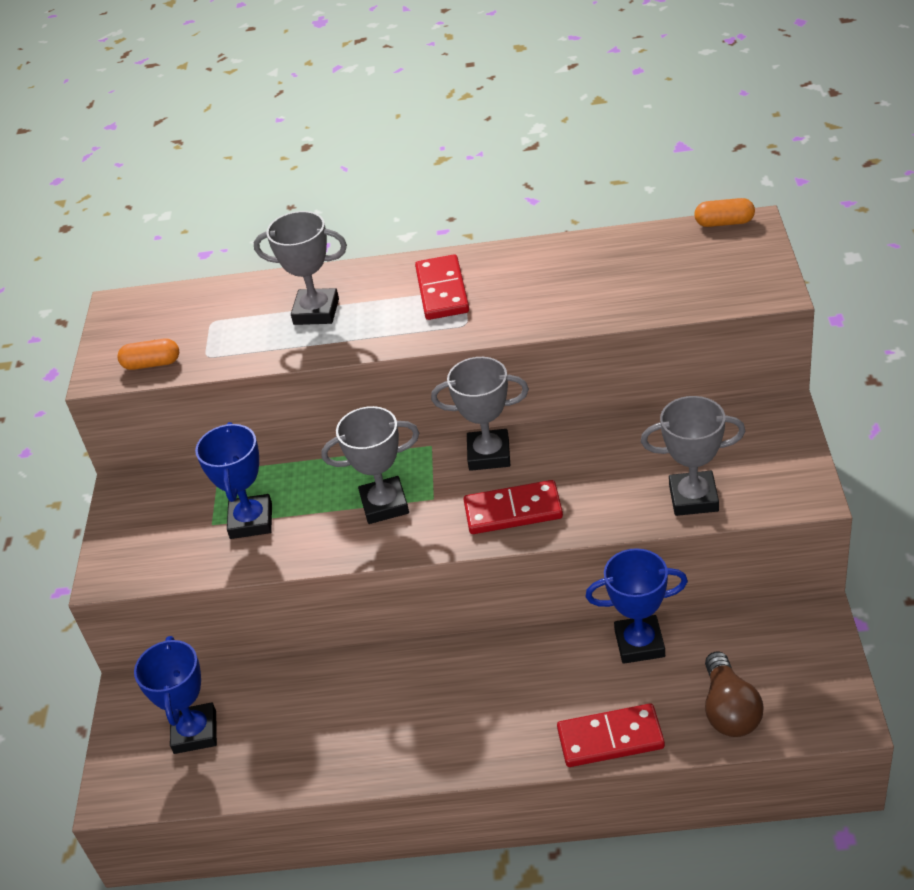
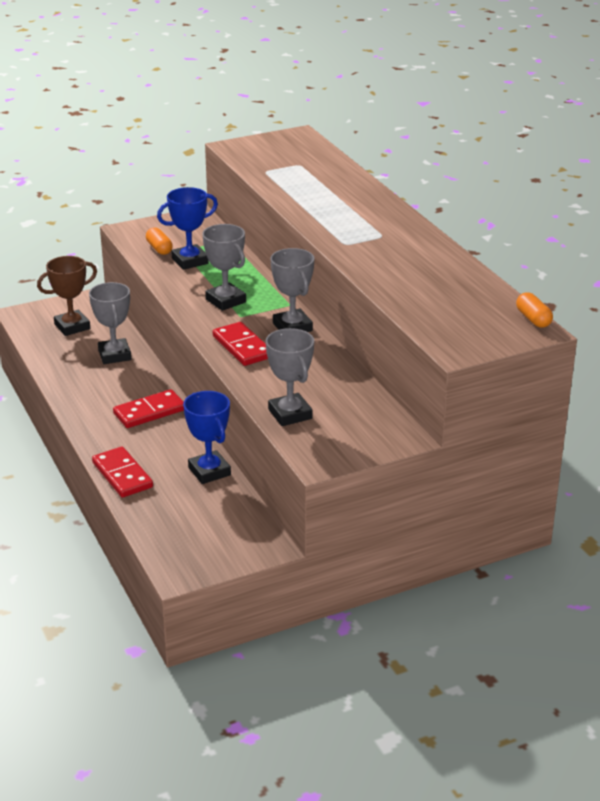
camera: 60 degrees right, 10 degrees down
orange capsule [117,339,179,370] -> orange capsule moved to [146,227,173,255]
blue trophy [134,636,217,754] -> brown trophy [37,256,97,336]
grey trophy [254,211,347,325] -> grey trophy moved to [89,282,131,364]
red domino [415,254,469,320] -> red domino moved to [113,389,184,428]
brown light bulb [705,652,764,737] -> none

